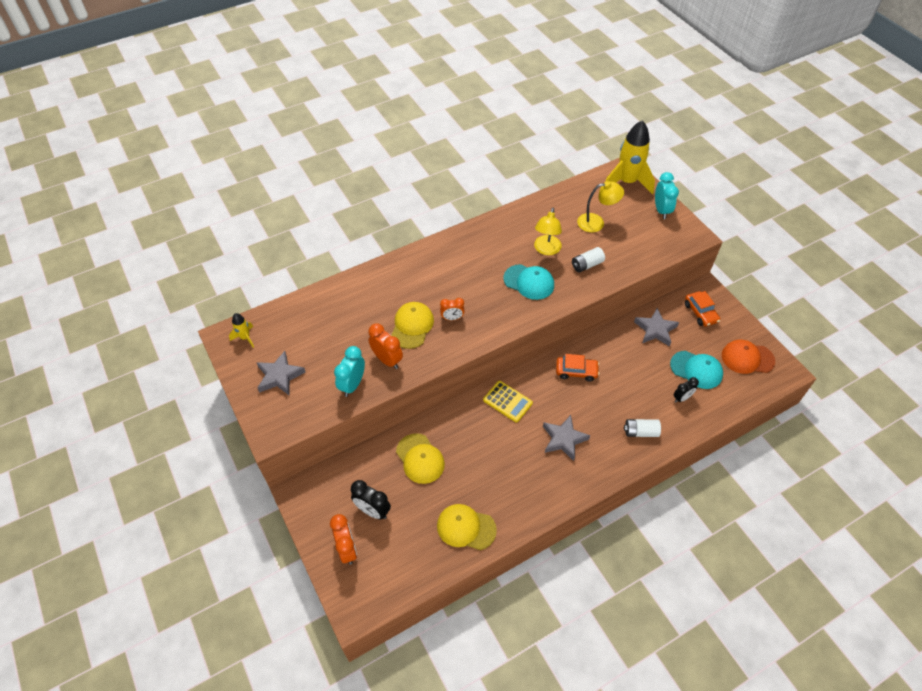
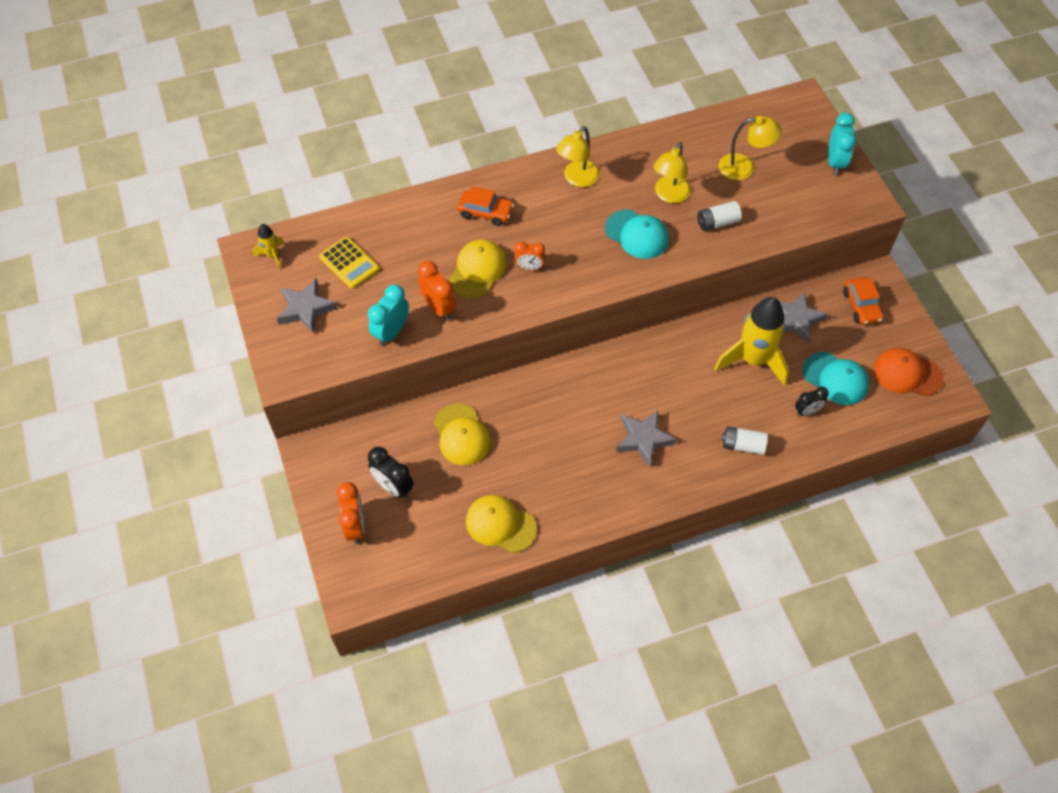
camera: 10 degrees right, 5 degrees up
yellow calculator [483,381,533,422] -> yellow calculator moved to [319,237,379,289]
orange car [556,354,600,381] -> orange car moved to [457,186,514,226]
yellow rocket [605,120,655,194] -> yellow rocket moved to [714,297,789,386]
none -> yellow lamp [556,126,600,187]

